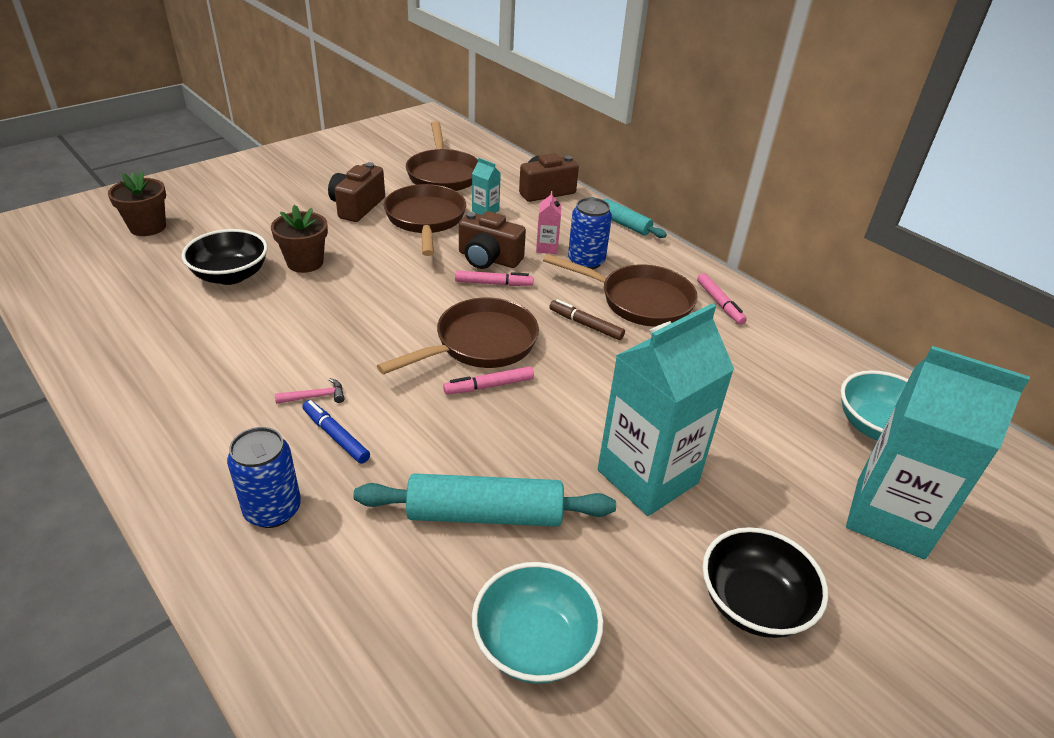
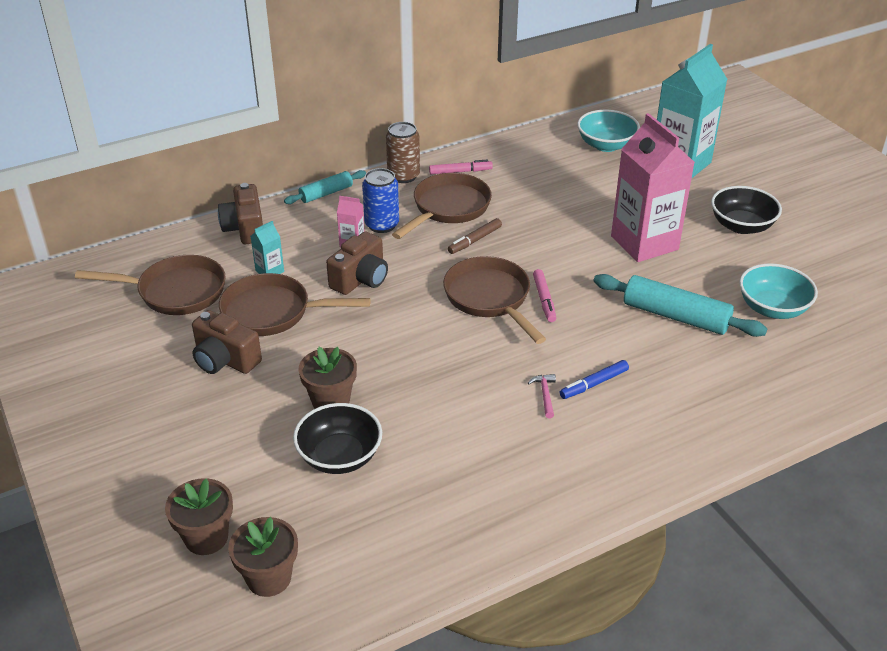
camera: 75 degrees left, 0 degrees up
blue can [227,427,301,528] -> none
turquoise rolling pin [353,473,616,527] -> turquoise rolling pin turned 75 degrees counterclockwise [594,274,767,337]
pink marker [455,271,534,286] -> none
turquoise carton [598,303,734,516] -> pink carton [611,113,695,262]
none -> brown flower pot [228,517,298,597]
none -> brown can [386,122,420,183]

